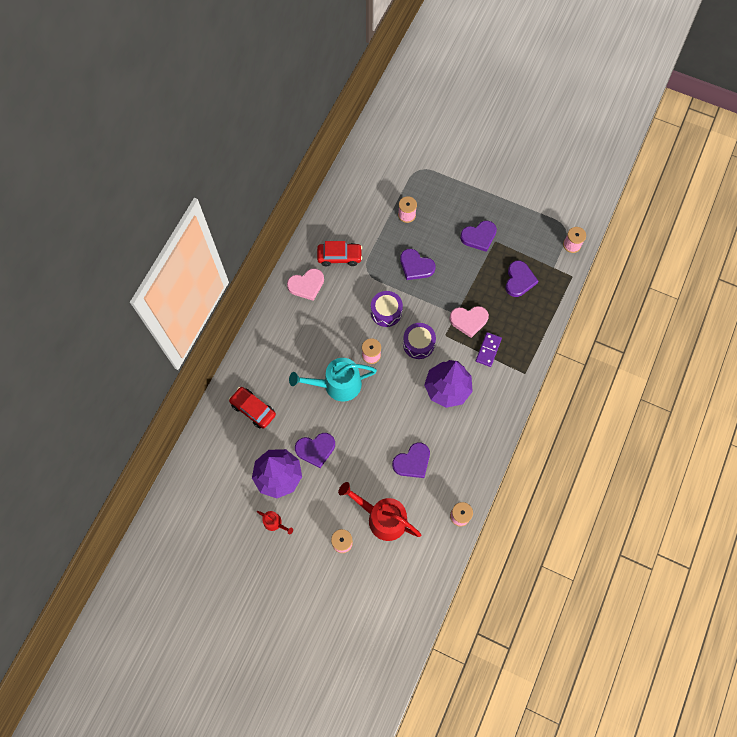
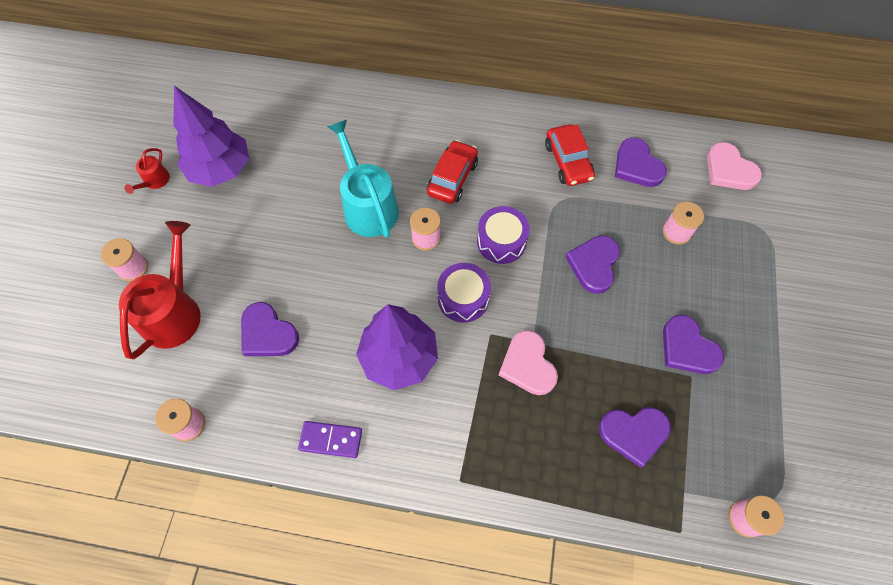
camera: 75 degrees right, 5 degrees down
red car [229,387,276,428] -> red car moved to [427,140,478,204]
pink heart [287,268,324,301] -> pink heart moved to [707,142,762,190]
purple heart [295,433,335,468] -> purple heart moved to [615,138,667,187]
purple domino [476,332,502,367] -> purple domino moved to [298,421,362,458]

